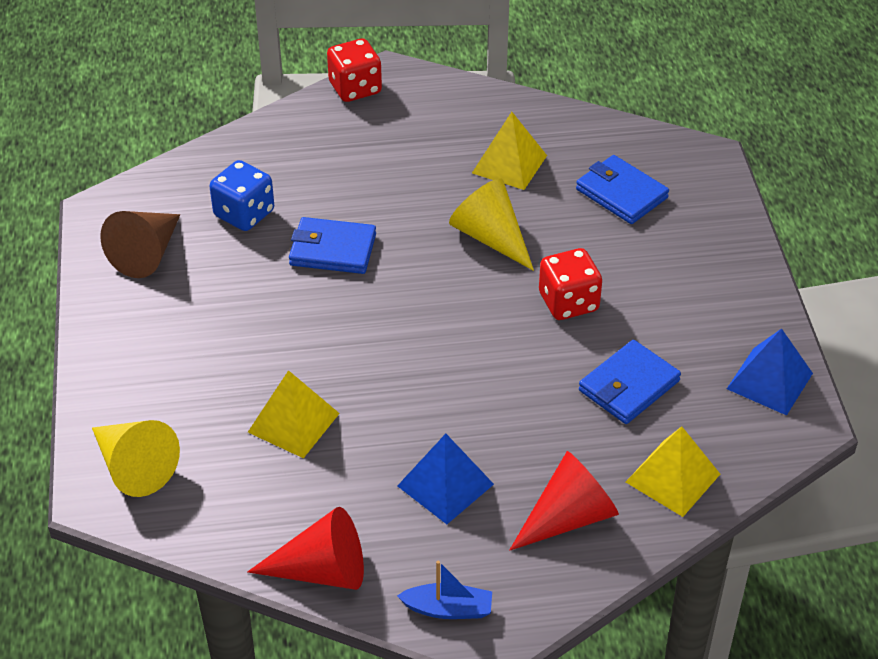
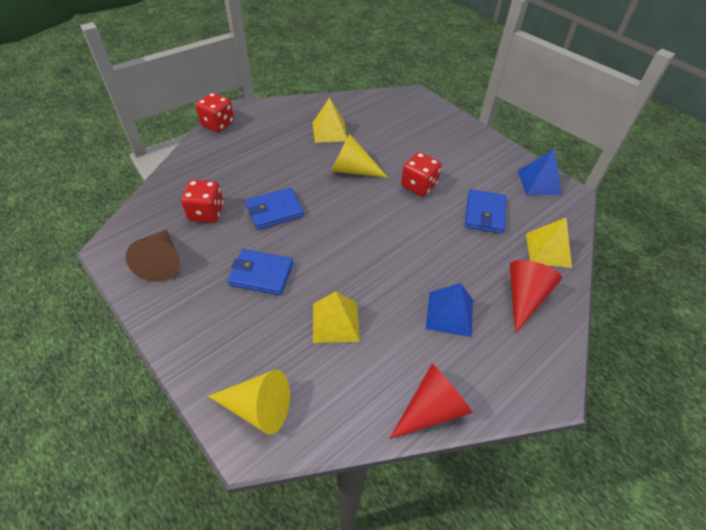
camera: 35 degrees left, 5 degrees up
blue dice [209,160,274,231] -> red dice [181,180,223,222]
blue boat [397,561,492,619] -> none
blue wallet [576,155,669,224] -> blue wallet moved to [228,249,293,295]

